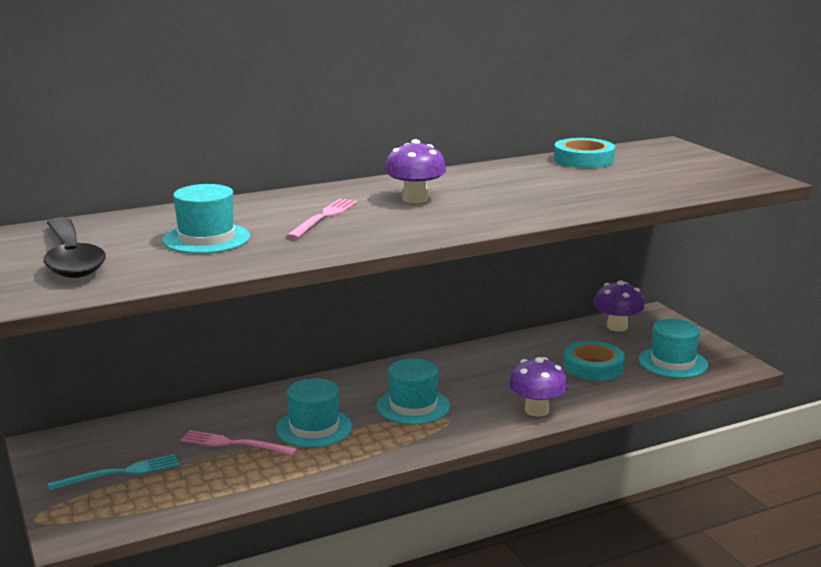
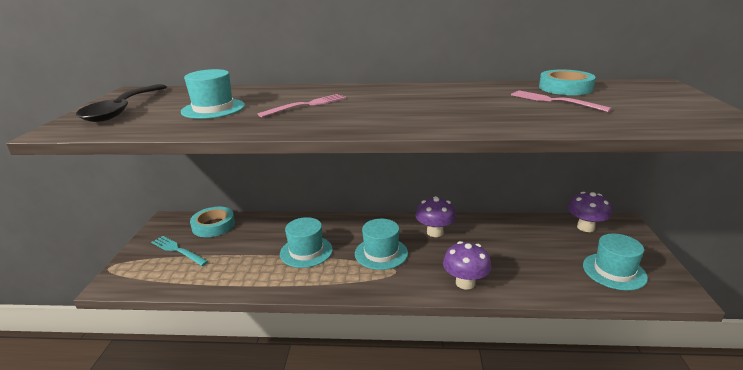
camera: 30 degrees right, 5 degrees up
turquoise fork [48,454,180,491] -> turquoise fork turned 150 degrees counterclockwise [151,236,208,266]
pink fork [180,430,298,456] -> pink fork moved to [511,90,612,112]
purple mushroom [385,139,446,203] -> purple mushroom moved to [416,196,456,237]
turquoise tape [564,341,625,381] -> turquoise tape moved to [190,207,235,237]

